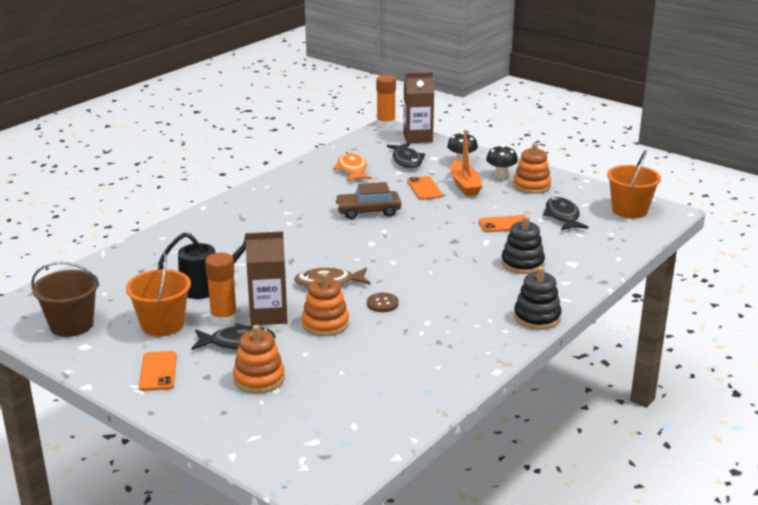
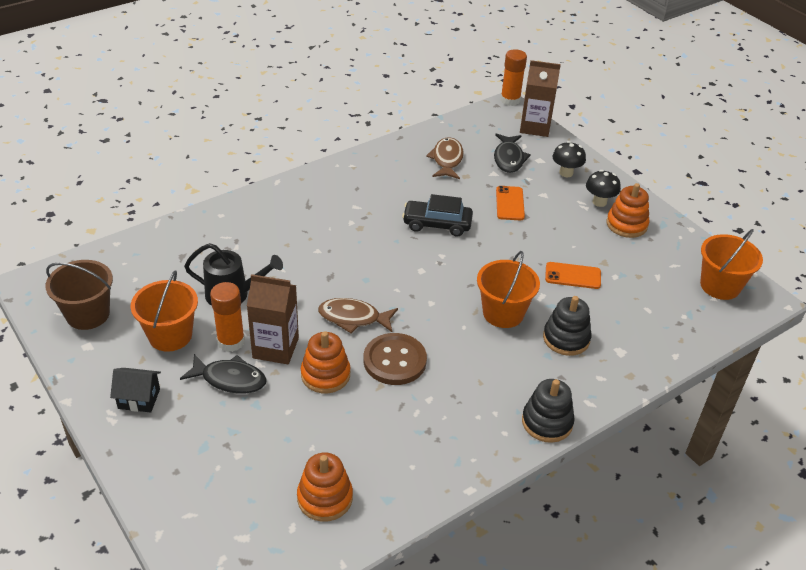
camera: 15 degrees right, 15 degrees up
orange phone [139,351,177,391] -> black house [110,368,161,412]
orange stacking toy [233,325,285,394] -> orange stacking toy moved to [297,453,353,522]
orange fish [333,153,372,181] -> brown fish [426,137,464,179]
brown car [335,182,401,219] -> black car [402,194,473,237]
brown button [367,293,399,312] -> brown button [364,333,427,385], size x1.88
orange boat [450,130,483,196] -> none
black fish [543,197,589,230] -> none
none -> orange bucket [477,251,540,328]

